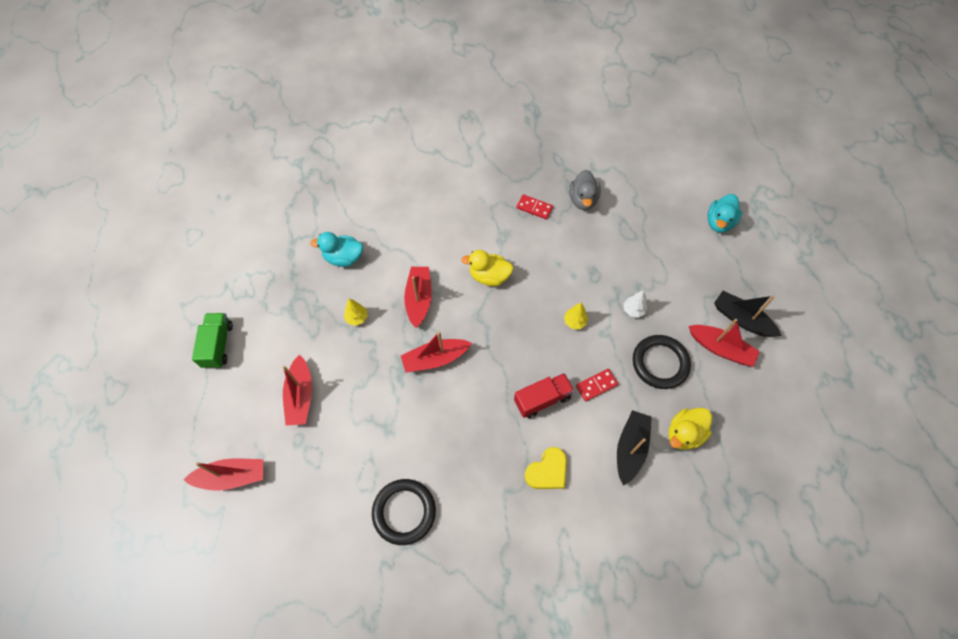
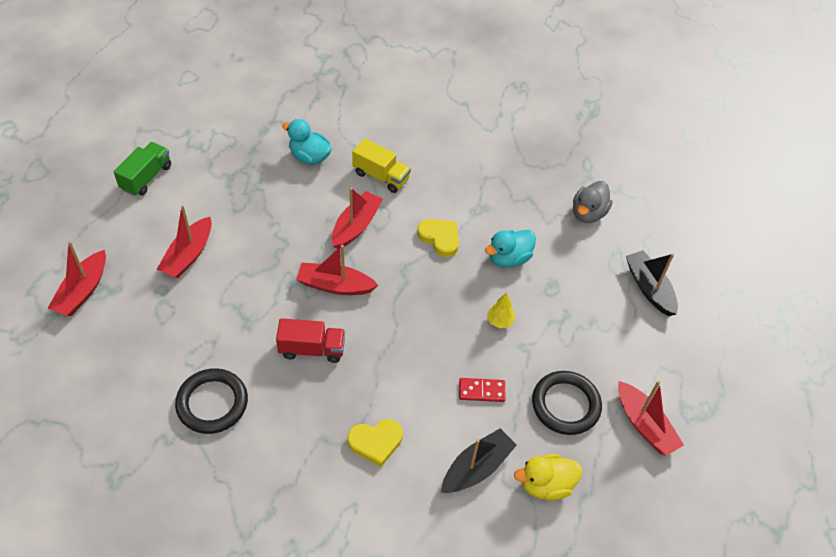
camera: 25 degrees right, 10 degrees down
red boat [183,458,263,491] -> red boat turned 90 degrees clockwise [48,241,106,316]
yellow tree [344,298,368,326] -> none
yellow duck [461,250,513,286] -> yellow heart [417,219,459,257]
red truck [514,373,574,418] -> red truck moved to [276,318,345,363]
red domino [516,194,553,219] -> none
white tree [624,290,647,318] -> none
turquoise duck [708,194,742,233] -> turquoise duck moved to [485,230,536,268]
black boat [714,291,782,337] -> black boat moved to [626,250,678,316]
none -> yellow truck [352,138,411,193]

